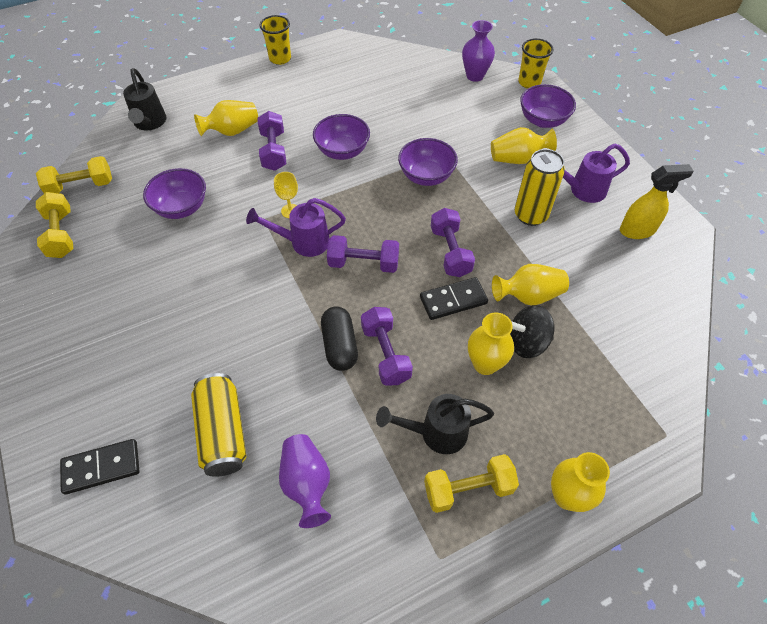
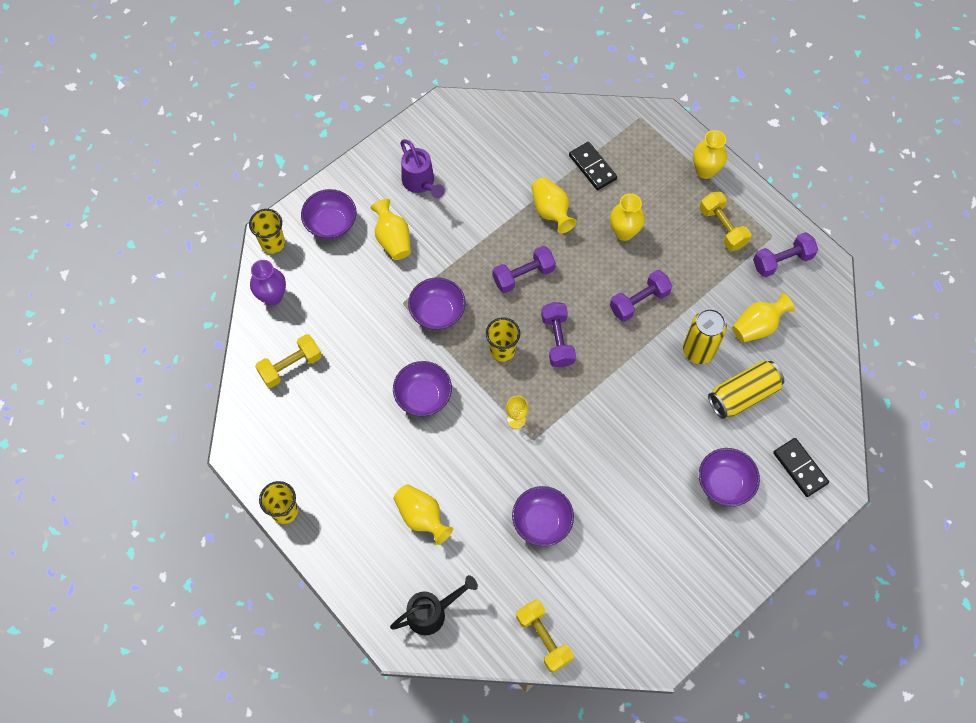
camera: 105 degrees left, 10 degrees up
yellow dumbbell [36,192,73,258] -> yellow dumbbell moved to [255,334,322,388]
purple watering can [246,198,346,257] -> none
purple dumbbell [257,111,286,171] -> purple dumbbell moved to [753,232,818,277]
purple vase [279,434,331,528] -> yellow vase [732,293,795,343]
black capsule [321,306,358,371] -> none
black watering can [376,394,494,454] -> none
black domino [420,277,488,320] -> black domino moved to [569,142,617,190]
black spinning top [510,305,554,358] -> none
yellow can [515,149,565,226] -> yellow can moved to [683,309,727,364]
yellow spray bottle [620,164,694,239] -> none
none -> yellow cup [486,317,520,362]
none -> purple bowl [699,448,760,507]

